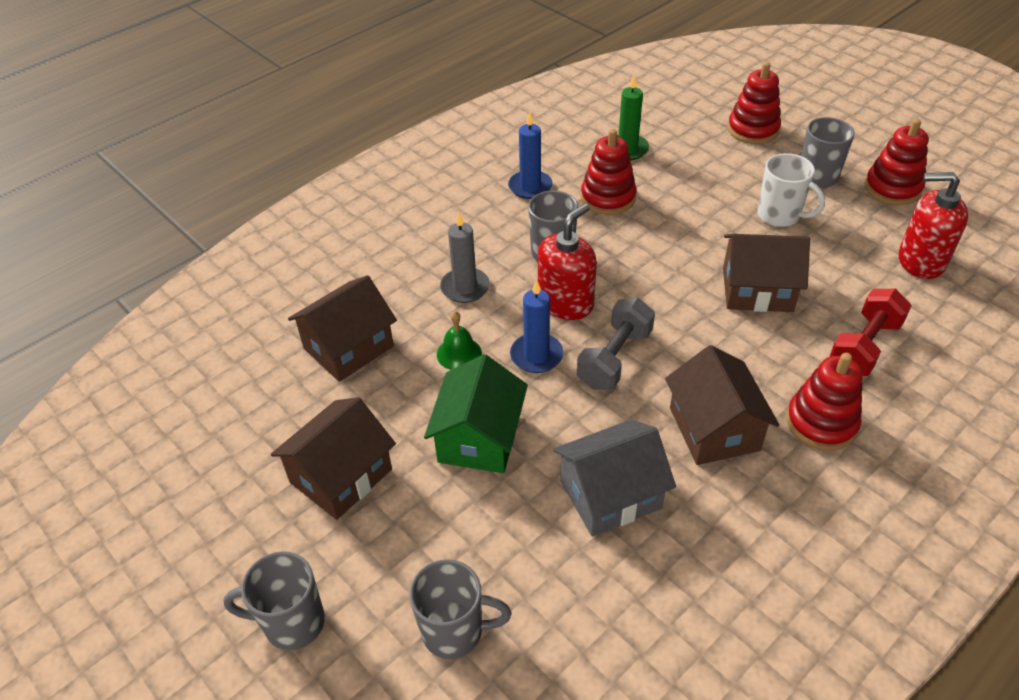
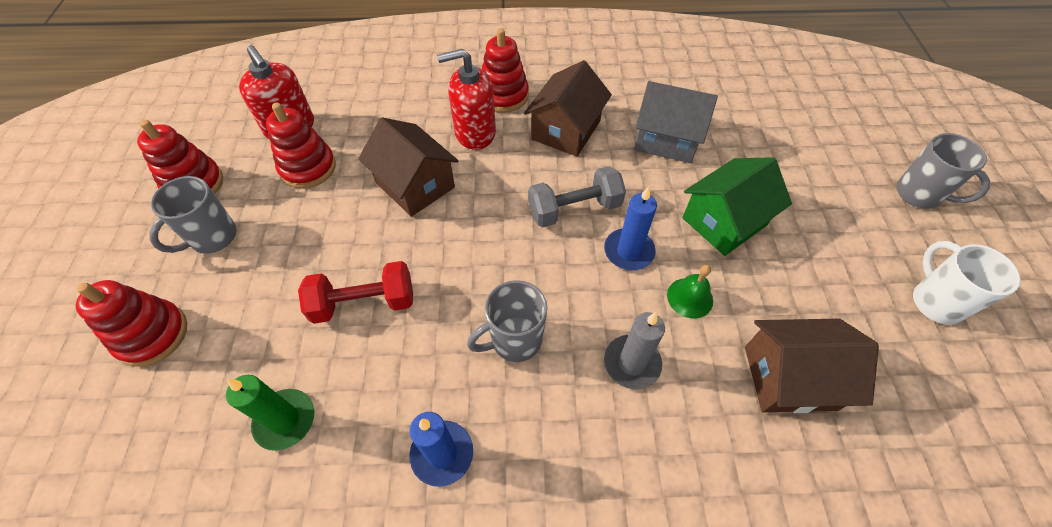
camera: 140 degrees left, 10 degrees up
brown house [271,397,396,520] -> none
grey mug [409,559,511,659] -> none
red soap dispenser [538,204,597,320] -> red soap dispenser moved to [437,49,496,150]
red stacking toy [581,129,636,215] -> red stacking toy moved to [266,102,336,189]
white mug [758,153,825,227] -> white mug moved to [913,241,1021,325]
red dumbbell [829,289,912,376] -> red dumbbell moved to [298,261,413,324]

